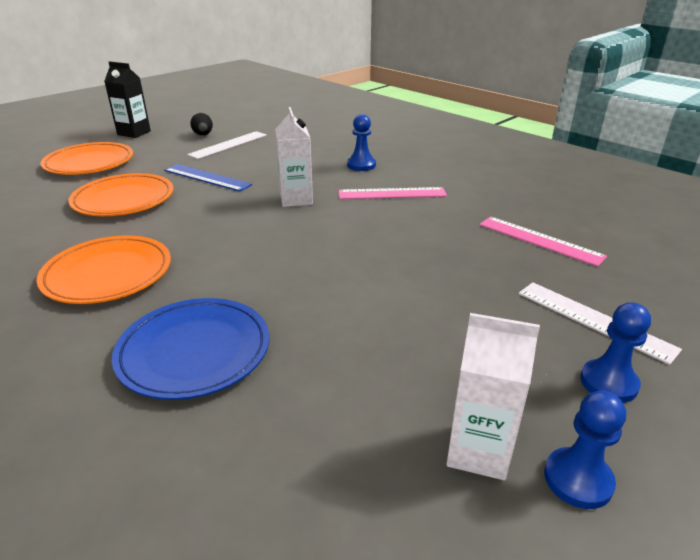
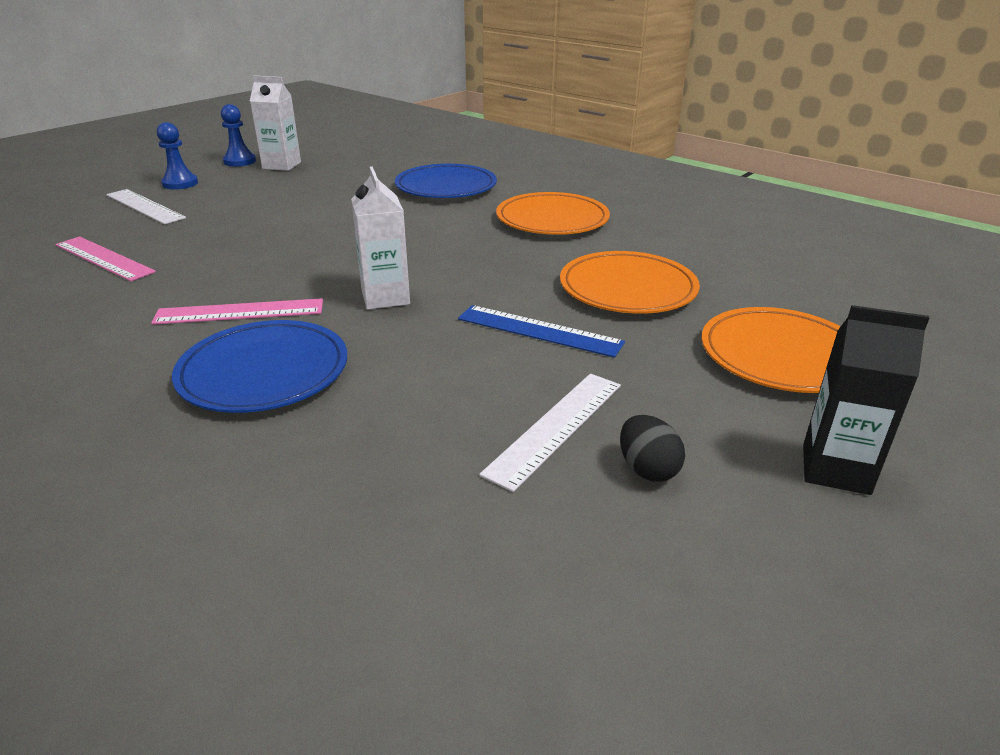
camera: 175 degrees right, 0 degrees up
blue pawn [347,114,376,171] -> blue plate [172,320,347,413]

